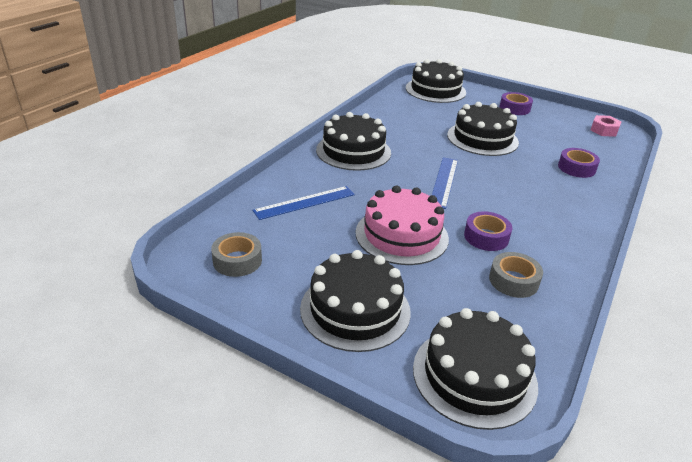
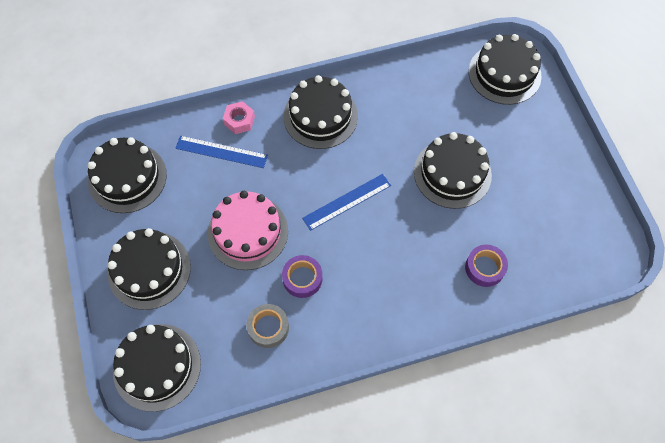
camera: 45 degrees right, 30 degrees up
grey tape [211,232,262,277] -> black cake [87,137,167,213]
purple tape [499,92,533,115] -> none
pink nut [591,115,622,137] -> pink nut moved to [223,101,255,134]

